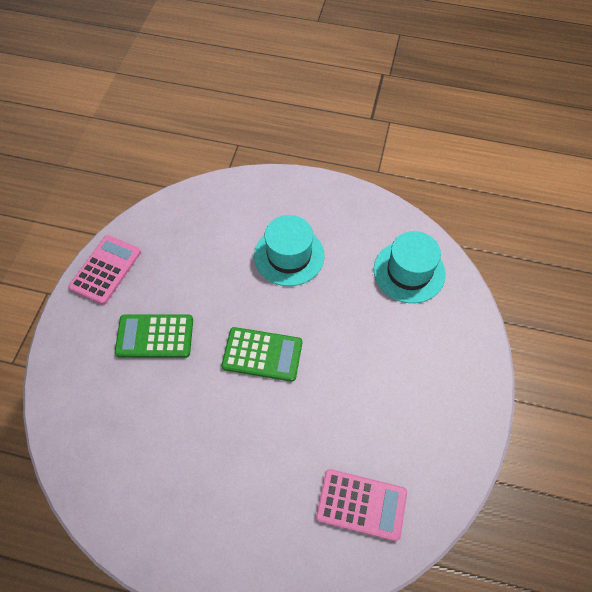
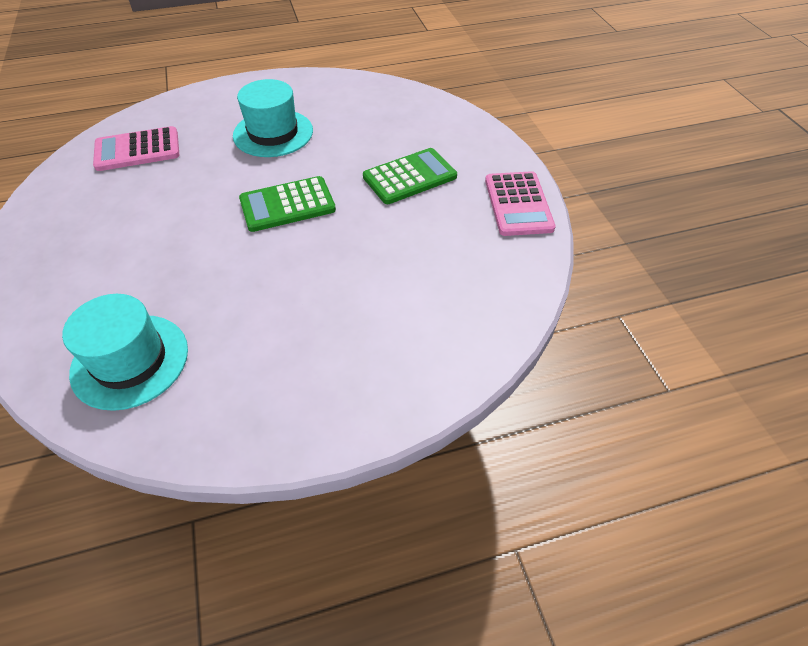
camera: 150 degrees right, 10 degrees down
turquoise hat [254,215,324,286] -> turquoise hat moved to [233,79,313,157]

